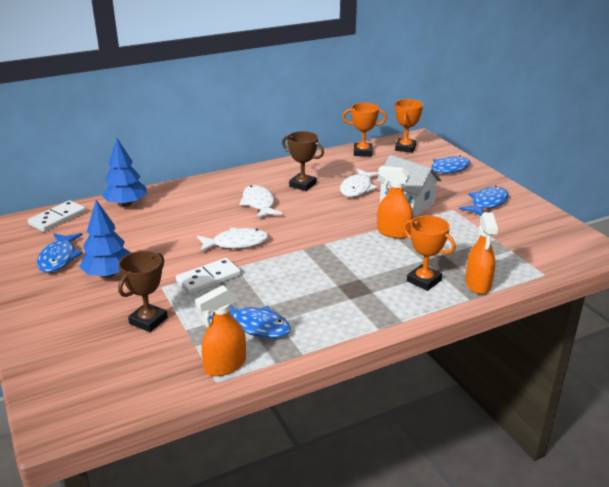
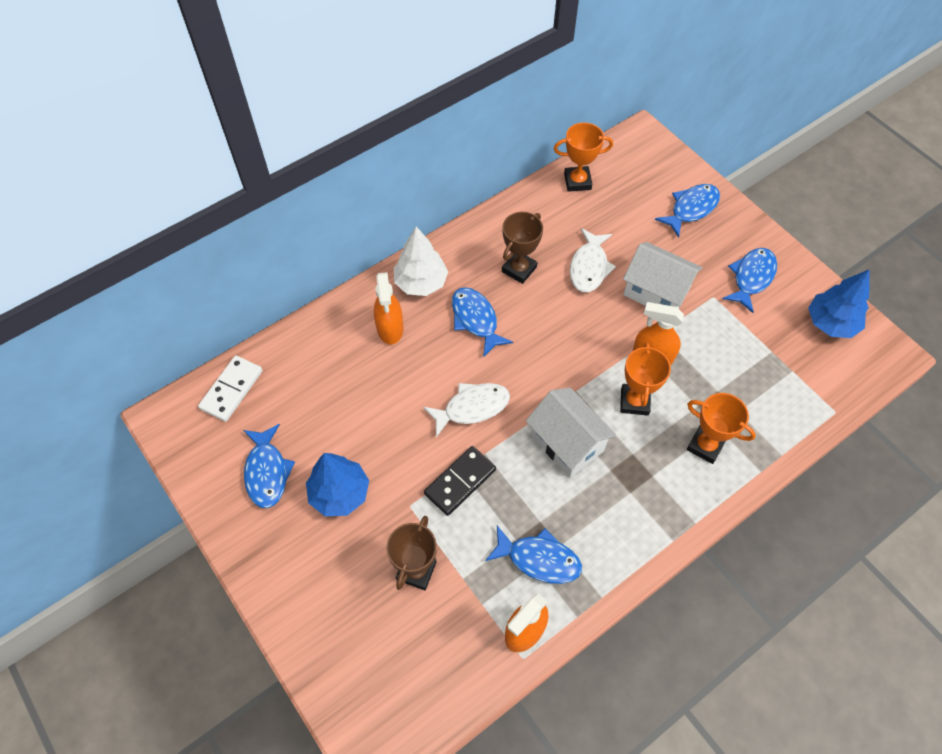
camera: 10 degrees left, 30 degrees up
blue tree [102,138,147,207] -> blue tree moved to [808,270,869,338]
white domino [176,258,241,294] -> black domino [424,446,496,516]
white fish [239,185,283,219] -> blue fish [452,287,513,357]
brown trophy [282,131,324,191] -> brown trophy turned 75 degrees counterclockwise [502,212,543,284]
orange trophy [395,99,423,153] -> orange trophy moved to [620,342,671,416]
orange spray bottle [465,212,498,294] -> orange spray bottle moved to [374,272,403,344]
none -> white tree [394,227,448,296]
none -> white house [526,388,616,477]

